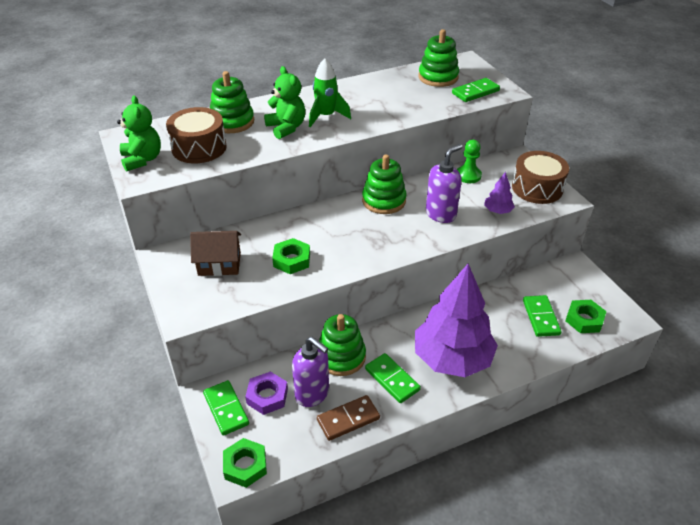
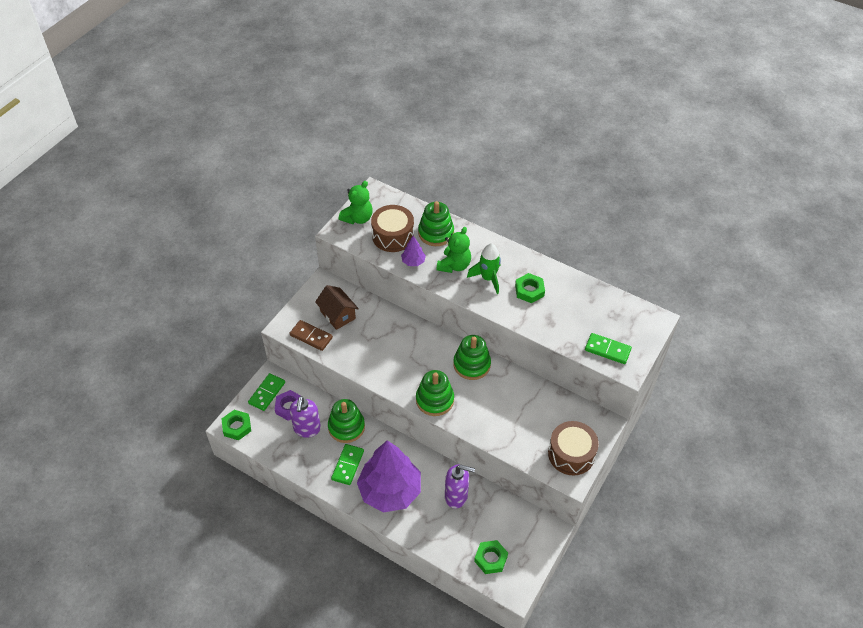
camera: 55 degrees right, 10 degrees up
green nut [272,238,310,274] -> green nut moved to [515,273,545,303]
brown domino [317,395,380,441] -> brown domino moved to [290,320,333,351]
green stacking toy [418,29,459,87] -> green stacking toy moved to [416,370,454,416]
purple soap dispenser [426,144,462,223] -> purple soap dispenser moved to [445,465,475,509]
green pawn [457,140,482,183] -> none
purple tree [484,172,515,214] -> purple tree moved to [401,236,426,266]
green domino [523,295,562,337] -> none

